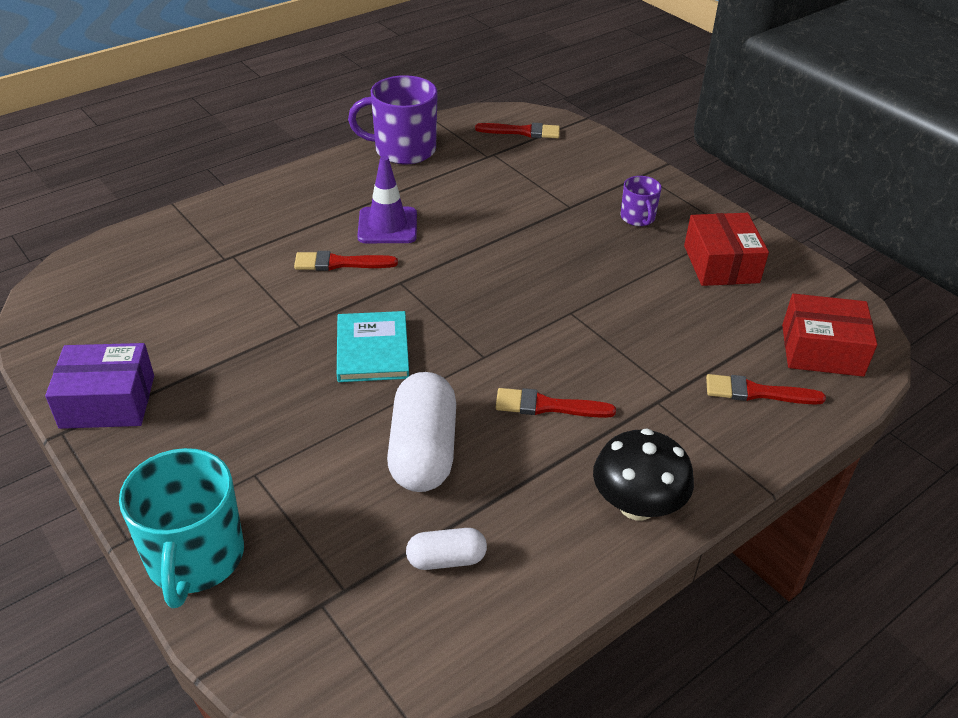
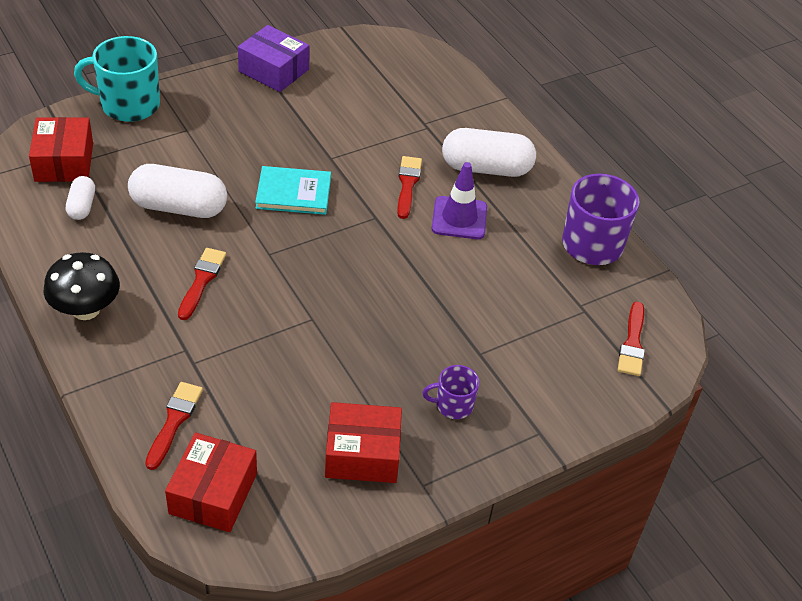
camera: 95 degrees right, 5 degrees up
purple box [45,343,154,429] -> purple box turned 60 degrees counterclockwise [238,25,309,92]
none -> red box [29,117,93,182]
none -> white capsule [442,128,536,177]

